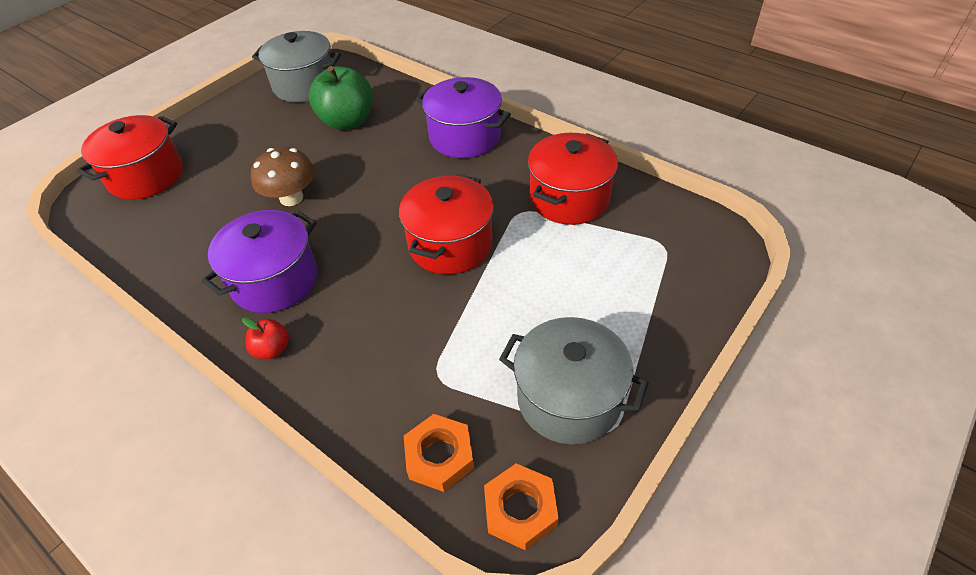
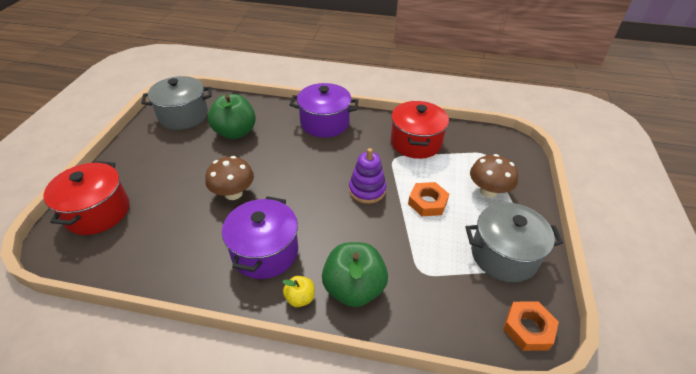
camera: 30 degrees left, 5 degrees down
red apple [242,317,289,359] -> yellow apple [282,276,314,307]
red pot [399,174,494,274] -> purple stacking toy [349,148,386,204]
orange nut [404,414,474,492] -> orange nut moved to [408,182,449,216]
none -> green apple [322,242,388,307]
none -> brown mushroom [470,154,518,198]

